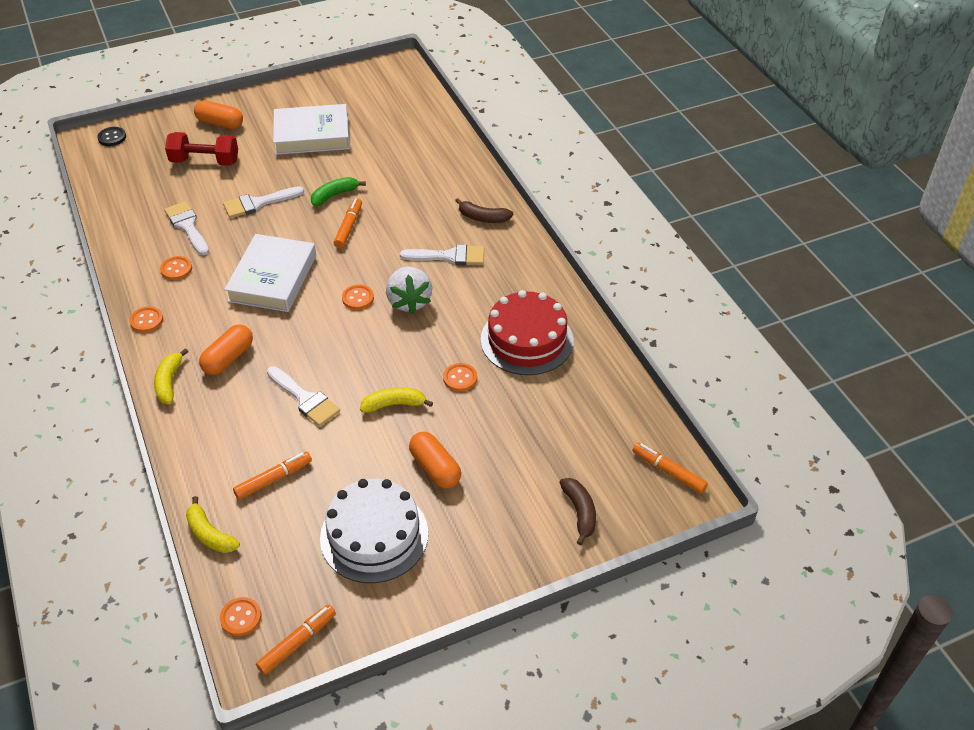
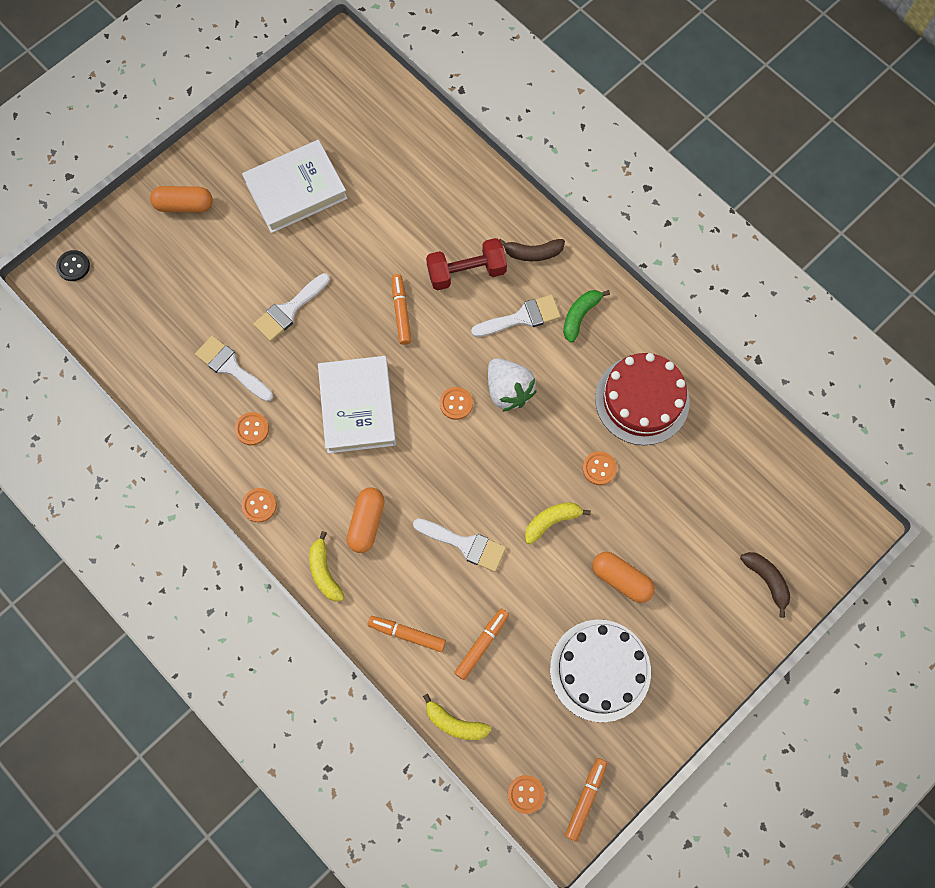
camera: 20 degrees left, 25 degrees up
red dumbbell [165,132,238,166] -> red dumbbell moved to [426,238,507,290]
green banana [311,177,366,206] -> green banana moved to [563,290,610,343]
orange marker [632,442,708,494] -> orange marker moved to [368,616,446,652]

